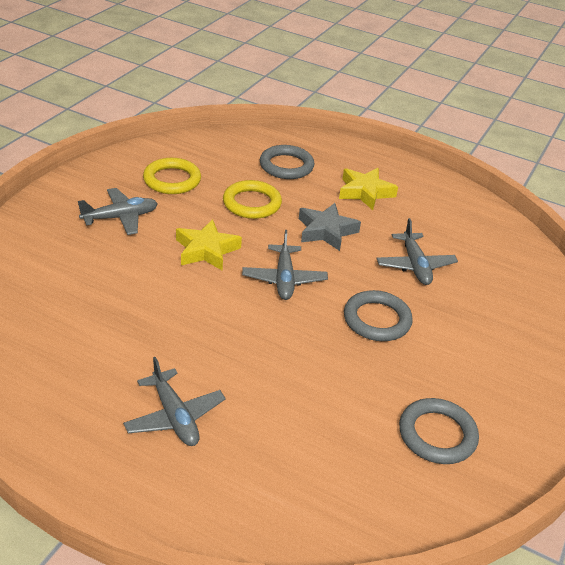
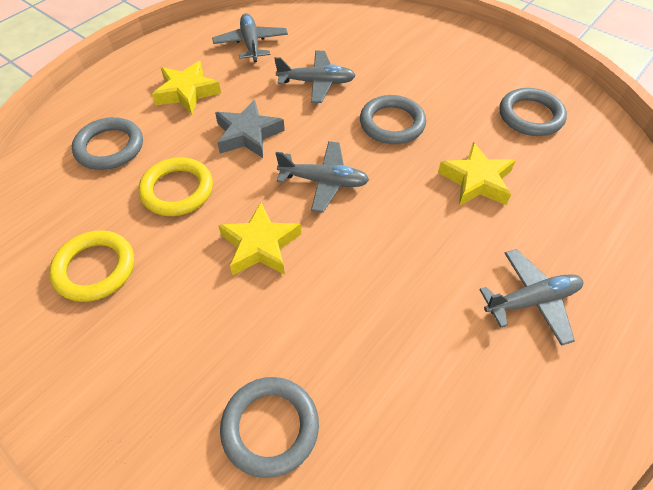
camera: 75 degrees left, 15 degrees up
grey plane [78,188,158,235] -> grey plane moved to [212,13,288,62]
none -> grey ring [220,377,319,478]
none -> yellow star [438,142,516,206]

